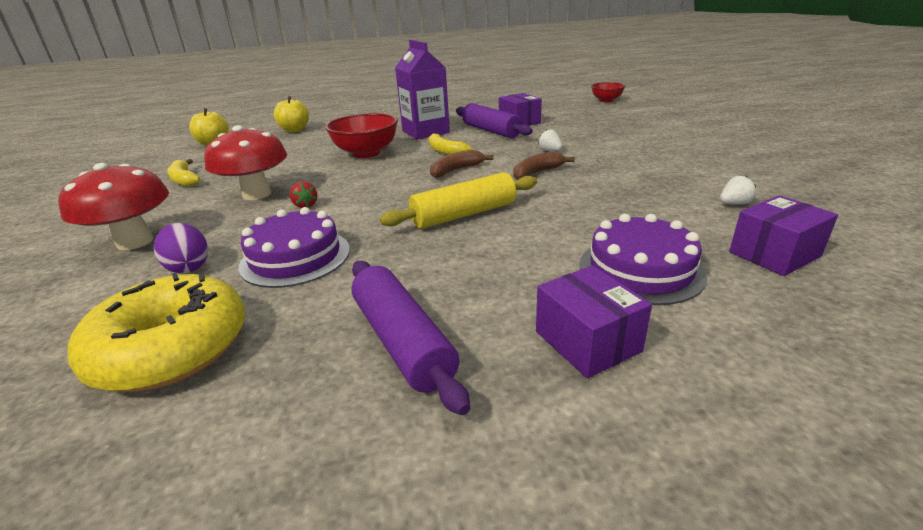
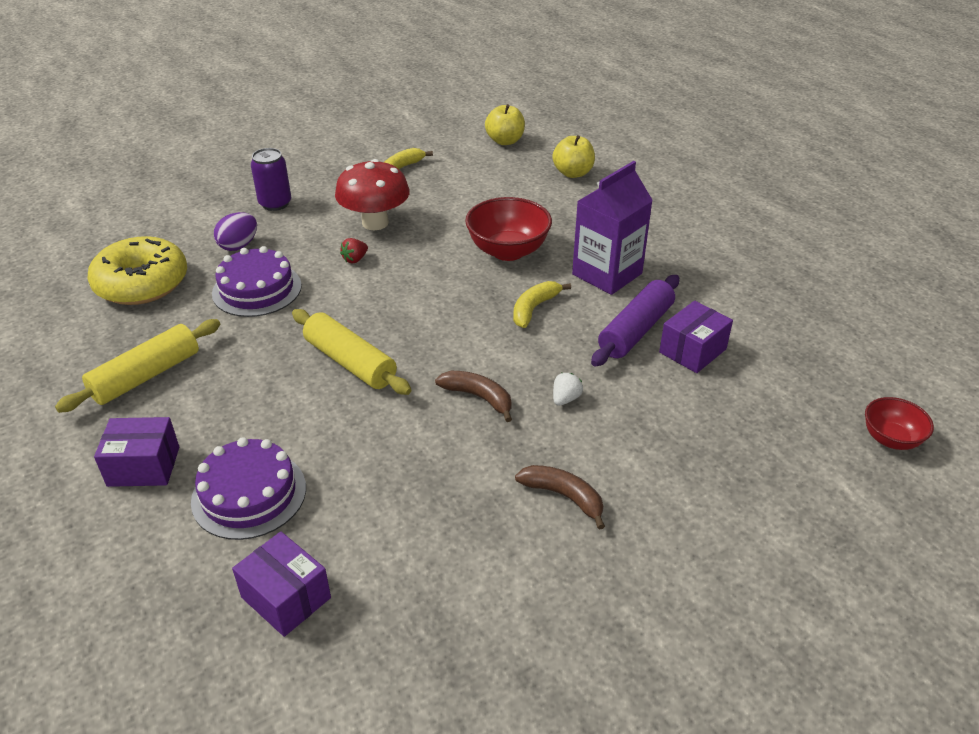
camera: 70 degrees right, 10 degrees up
red mushroom [58,163,169,250] -> purple can [251,148,291,211]
purple rolling pin [351,261,470,415] -> yellow rolling pin [55,319,220,413]
brown banana [430,150,493,178] -> brown banana moved to [515,465,605,529]
purple box [536,265,652,378] -> purple box turned 45 degrees clockwise [94,417,179,487]
white strawberry [720,176,756,204] -> none

